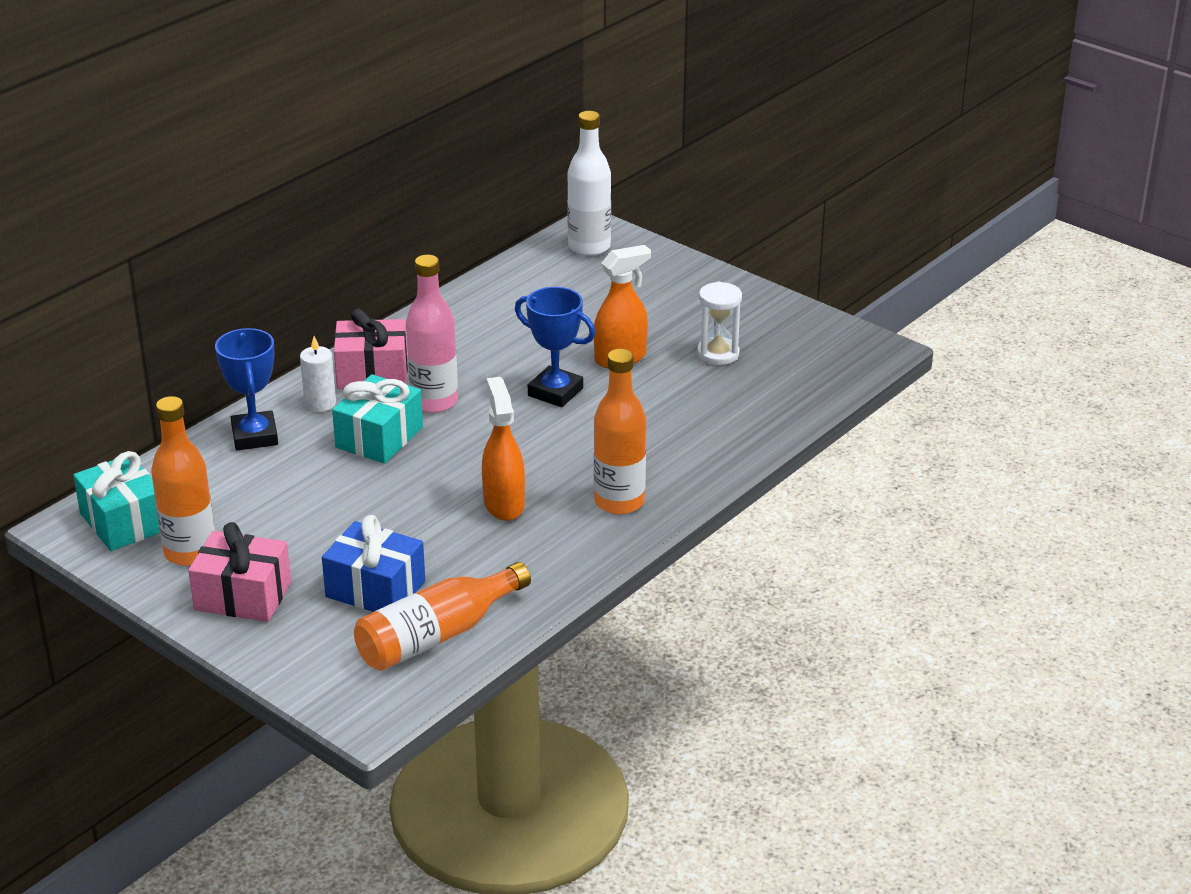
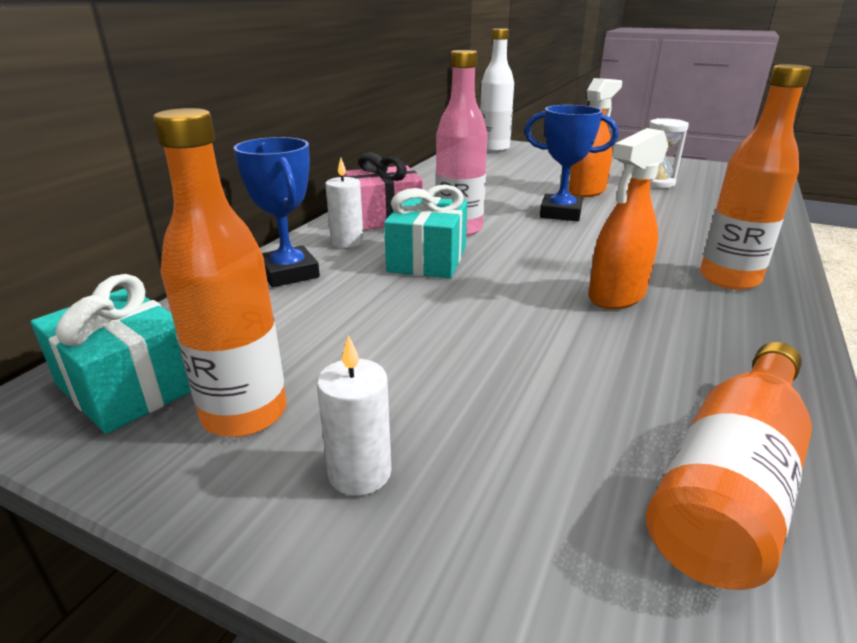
camera: 15 degrees left, 5 degrees down
pink gift [188,522,291,622] -> white candle [317,335,392,496]
blue gift [322,515,425,612] -> none
orange spray bottle [482,377,525,521] -> orange spray bottle turned 105 degrees counterclockwise [589,128,669,309]

